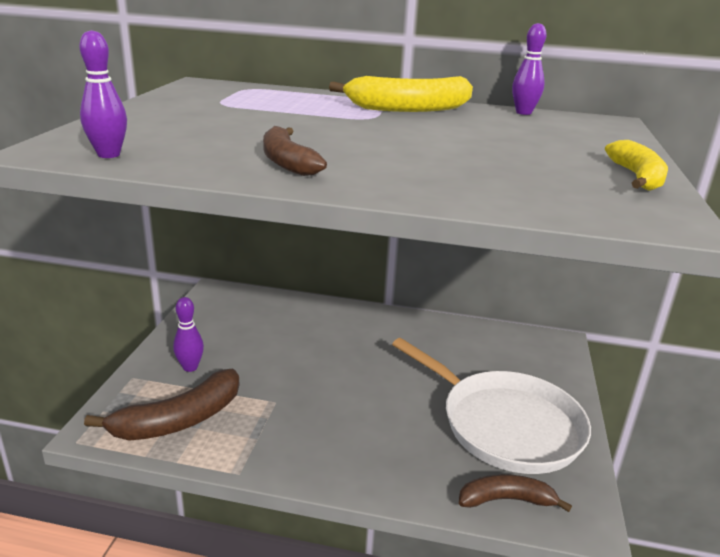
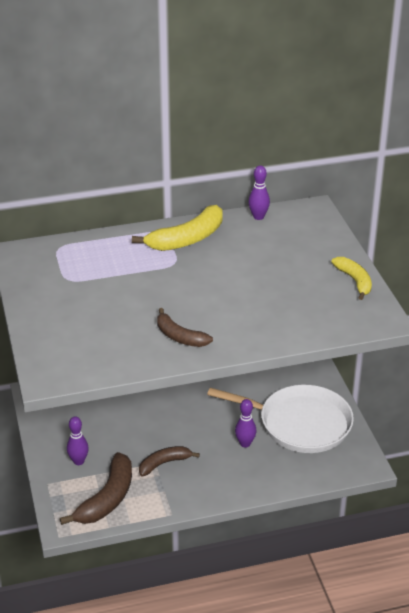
camera: 25 degrees left, 10 degrees up
purple bowling pin [79,30,127,158] -> purple bowling pin moved to [235,399,256,448]
brown banana [459,474,572,512] -> brown banana moved to [139,446,200,476]

